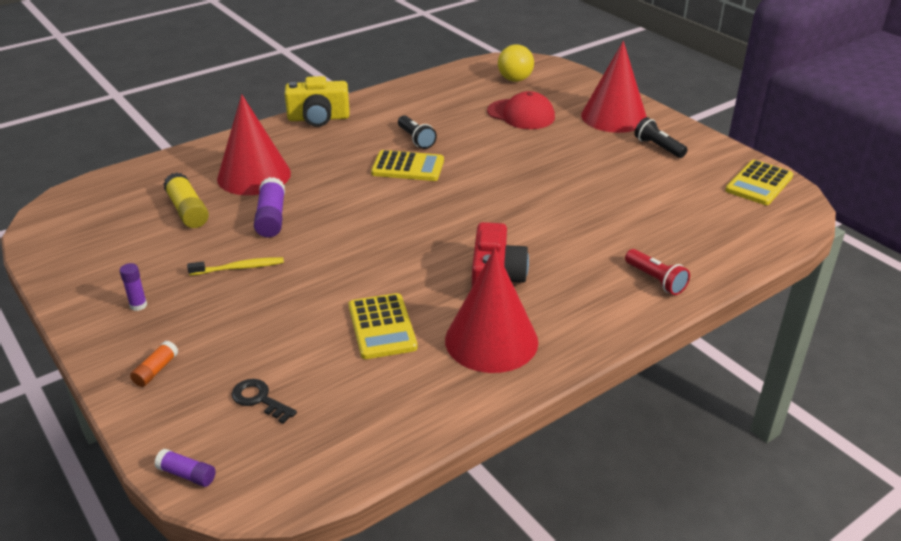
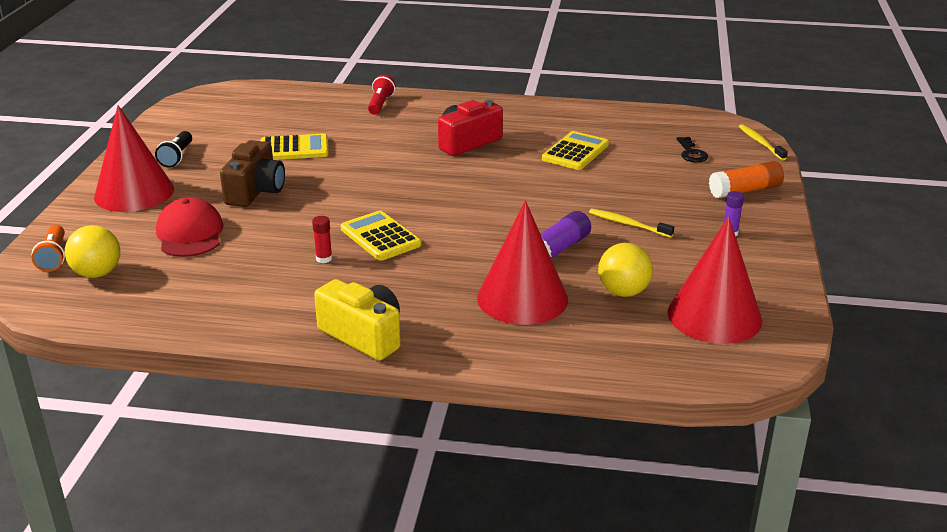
camera: 135 degrees left, 5 degrees down
orange glue stick [130,341,178,387] -> orange glue stick [709,161,784,198], size x1.74
purple glue stick [154,449,216,487] -> yellow toothbrush [739,124,788,160]
yellow glue stick [163,172,209,228] -> yellow ball [598,243,653,297]
black flashlight [398,115,437,149] -> red glue stick [312,216,332,263]
red cone [445,248,538,373] -> red cone moved to [668,217,762,344]
yellow calculator [725,160,793,205] -> yellow calculator moved to [260,133,329,160]
none -> orange flashlight [32,225,65,272]
none -> brown camera [220,140,285,207]

